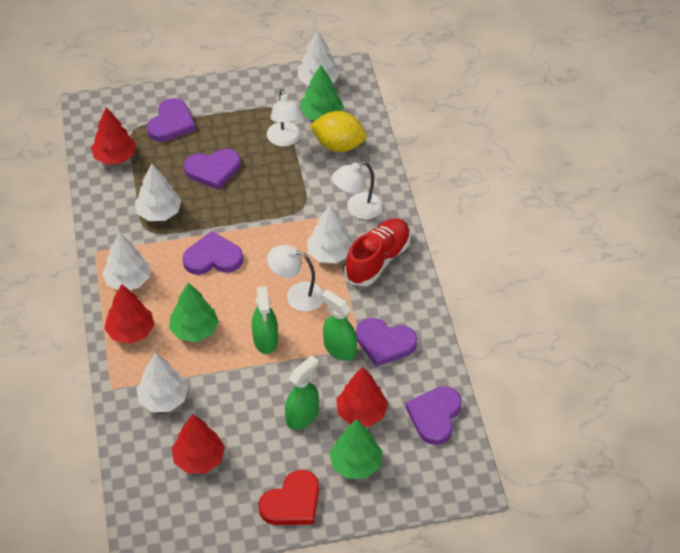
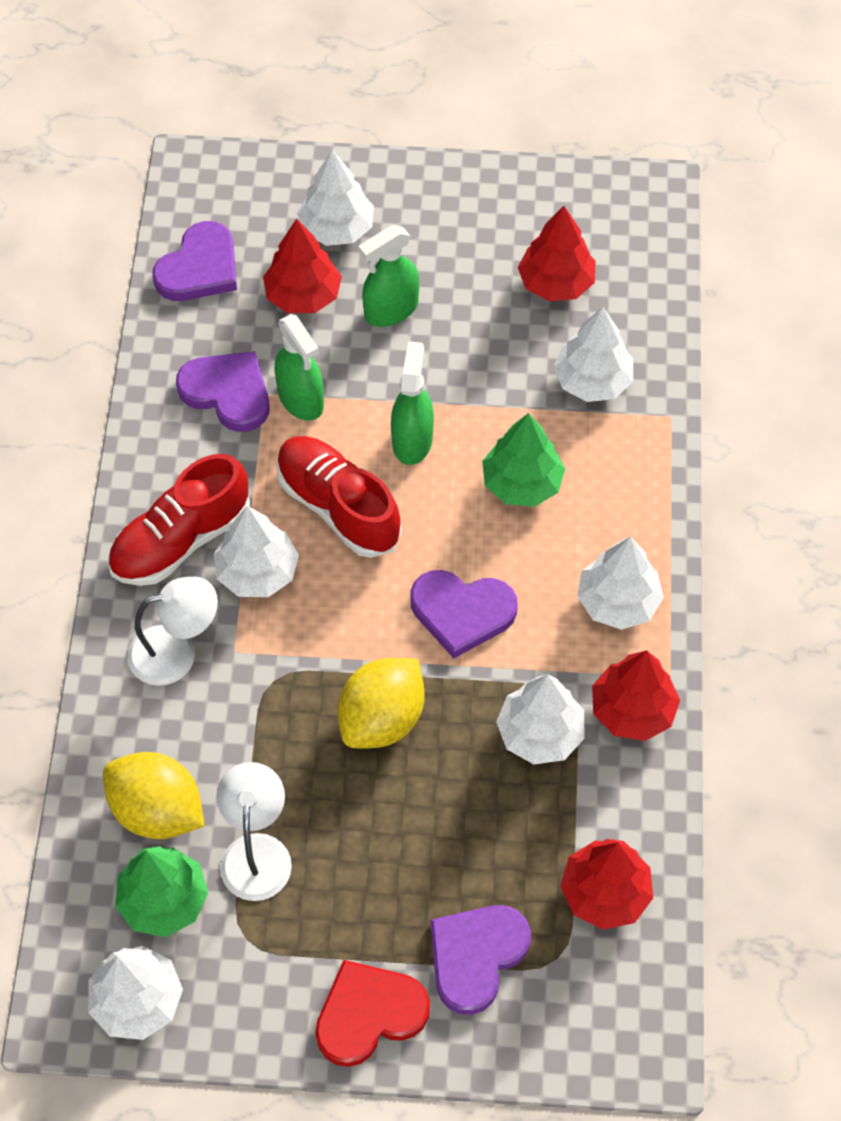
camera: 165 degrees left, 10 degrees up
red tree [104,284,154,344] -> red tree moved to [592,650,680,741]
purple heart [184,149,240,190] -> none
red heart [258,470,319,525] -> red heart moved to [315,960,430,1067]
white lamp [267,245,324,312] -> red shoe [276,436,402,558]
green tree [329,419,383,479] -> white tree [297,149,374,246]
none -> yellow lemon [338,658,425,748]

